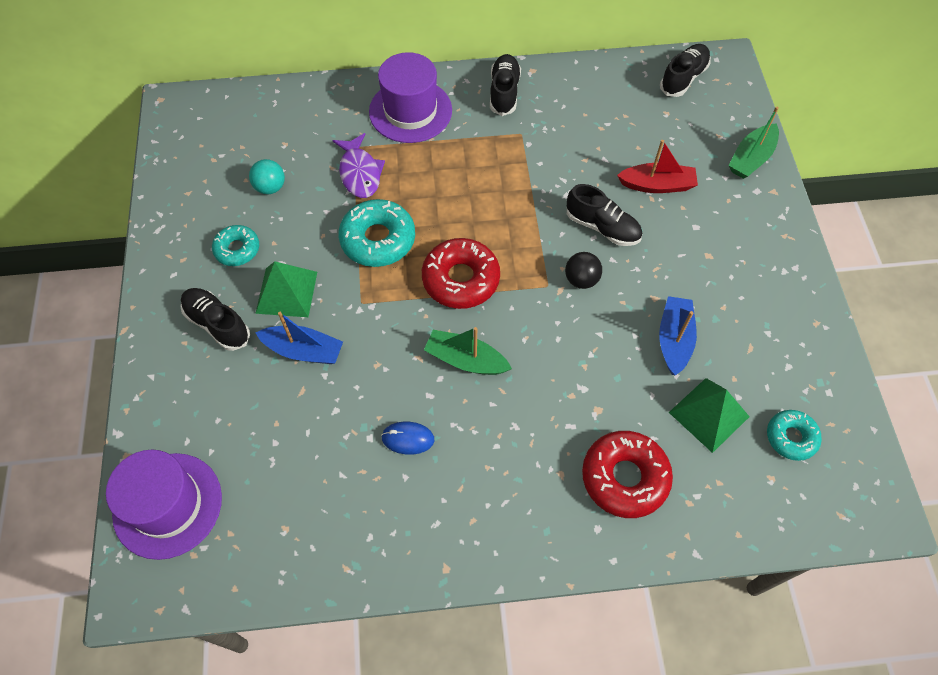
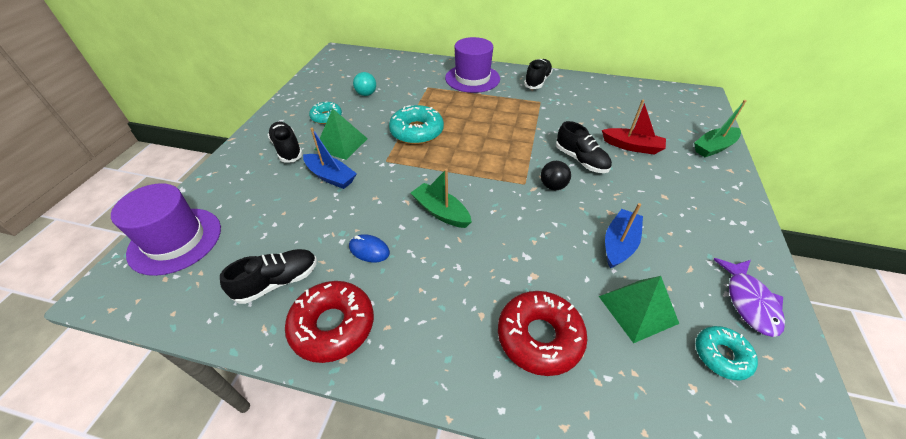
camera: 20 degrees right, 15 degrees down
purple fish [332,133,385,198] -> purple fish moved to [713,258,785,337]
red donut [422,238,500,309] -> red donut moved to [285,281,374,363]
black shoe [660,44,711,97] -> black shoe moved to [220,249,317,304]

